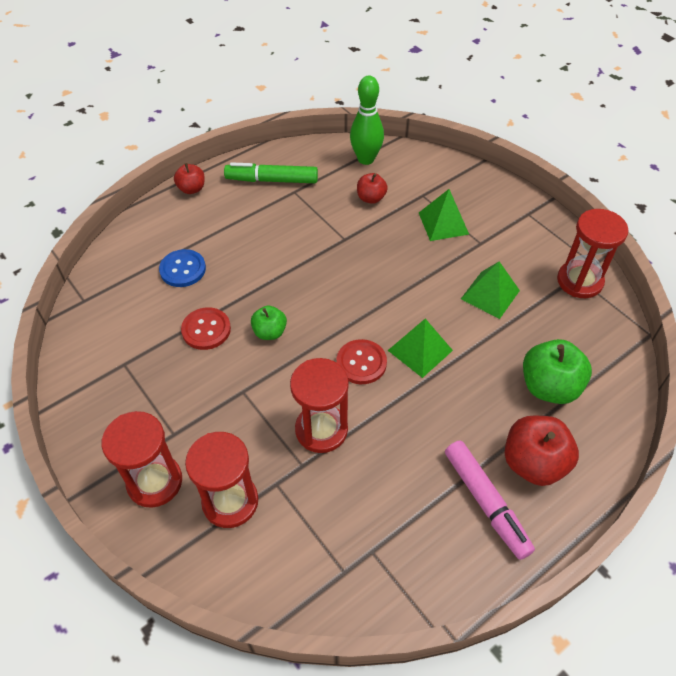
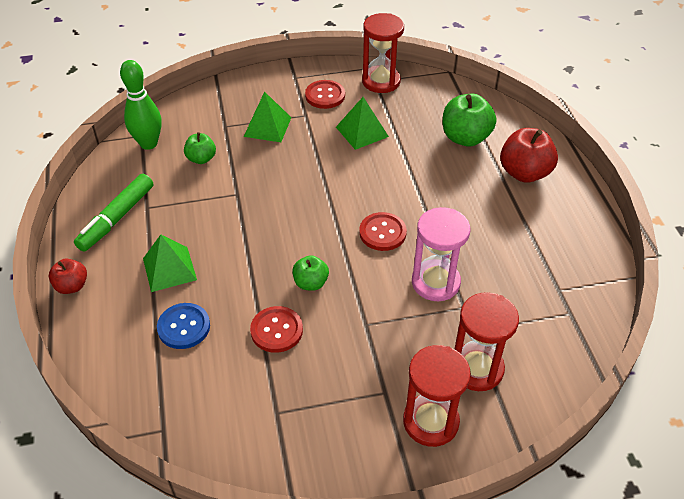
camera: 65 degrees left, 5 degrees down
red hourglass [290,358,349,453] -> pink hourglass [412,207,470,301]
red apple [357,173,388,204] -> green apple [184,132,216,164]
green pyramid [388,319,453,378] -> green pyramid moved to [143,235,197,292]
pink marker [445,440,535,560] -> none
none -> red button [305,80,345,109]

